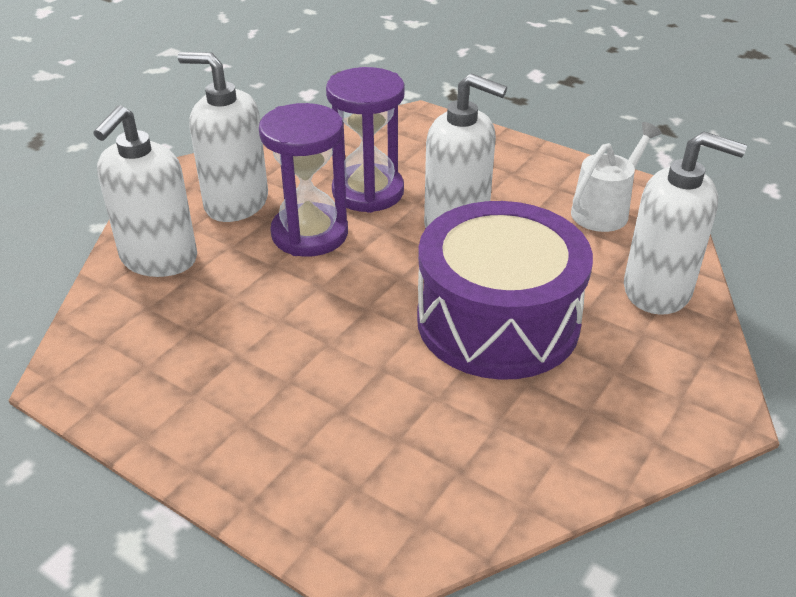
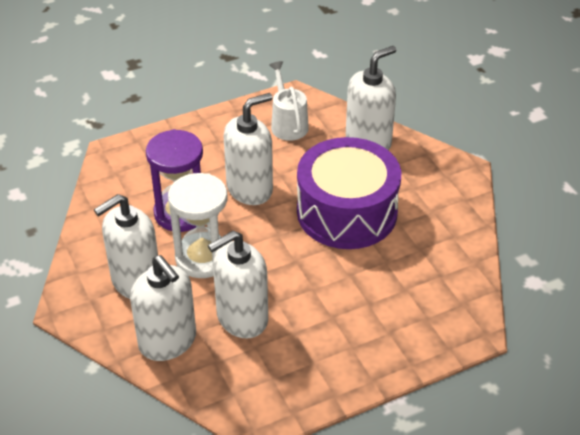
camera: 60 degrees left, 5 degrees up
purple hourglass [259,103,348,257] -> white hourglass [168,173,227,278]
none -> white soap dispenser [208,231,268,338]

